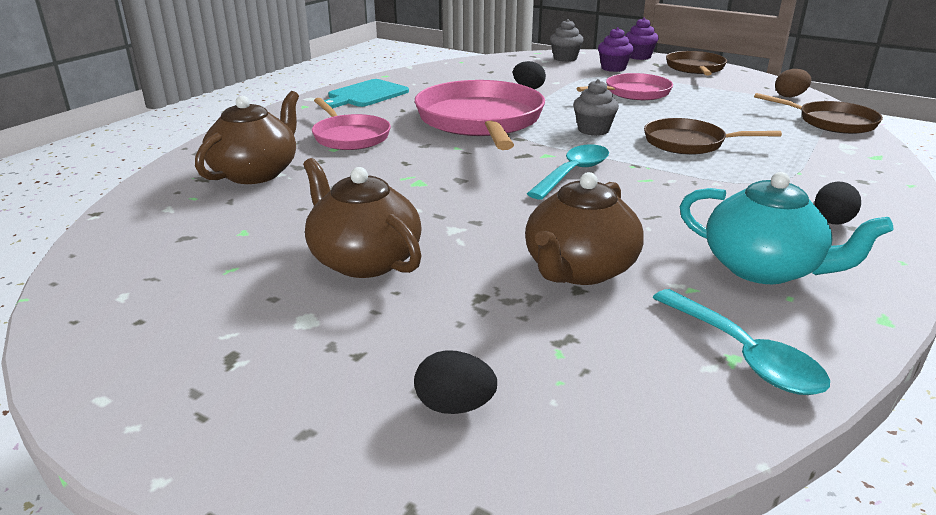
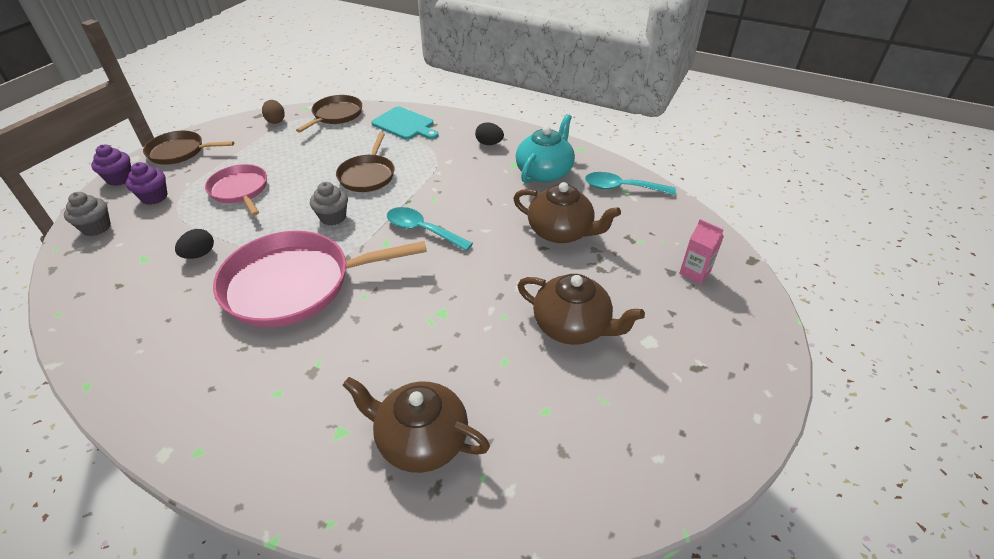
camera: 95 degrees left, 15 degrees up
brown teapot [303,158,422,278] -> brown teapot turned 105 degrees counterclockwise [517,274,645,345]
pink pan [312,98,391,150] -> none
turquoise cutting board [324,79,409,108] -> turquoise cutting board moved to [372,106,439,140]
black egg [414,350,497,414] -> pink carton [679,219,724,284]
turquoise spoon [652,289,830,395] -> turquoise spoon turned 135 degrees counterclockwise [585,172,676,195]

